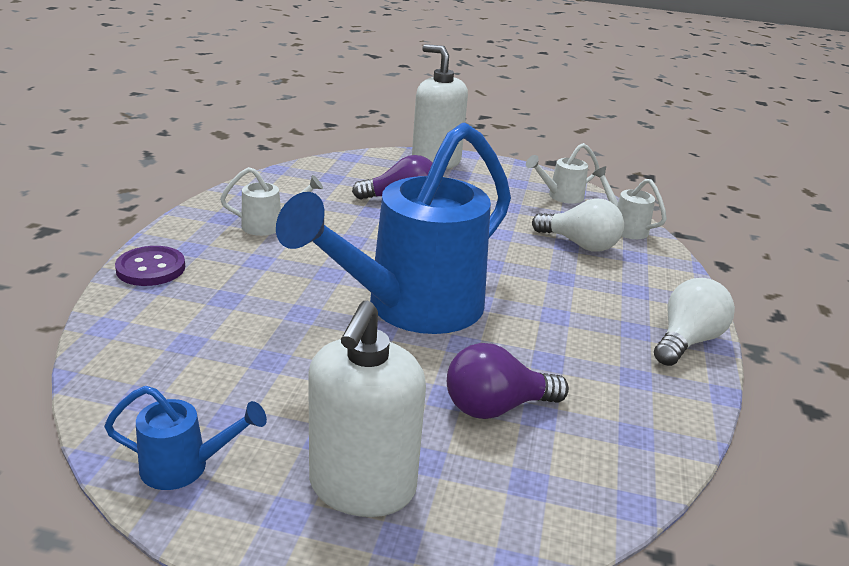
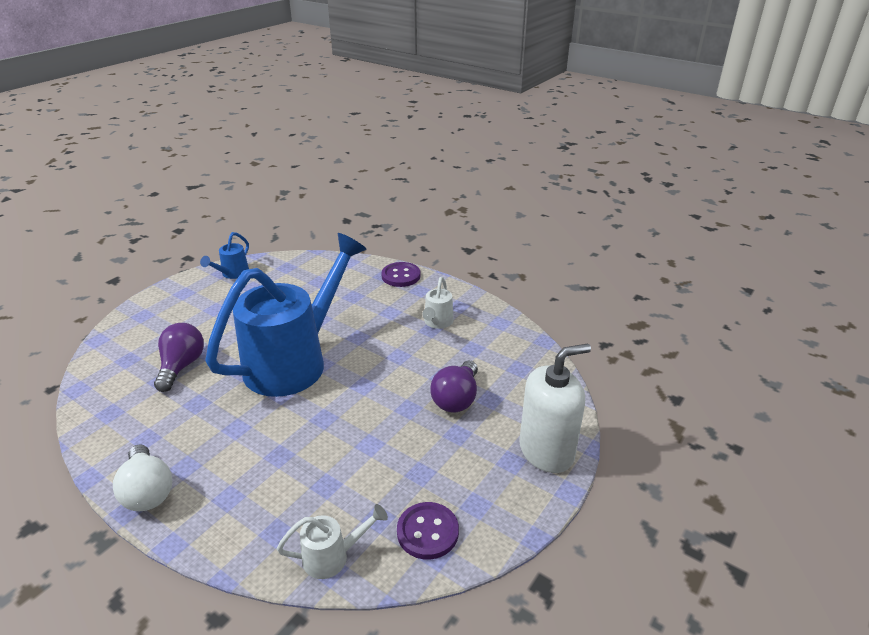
camera: 115 degrees right, 5 degrees up
blue watering can [276,122,511,334] -> blue watering can turned 60 degrees clockwise [205,233,367,397]
white soap dispenser [308,301,426,517] -> none
white watering can [526,143,599,204] -> purple button [397,502,459,560]
white light bulb [532,198,624,252] -> none

